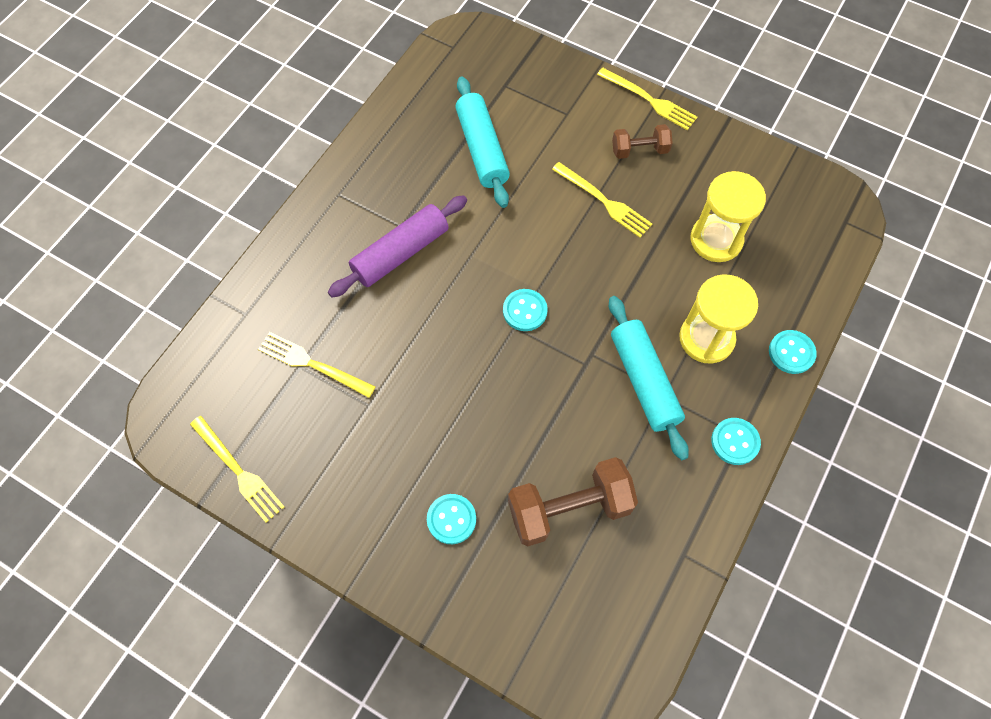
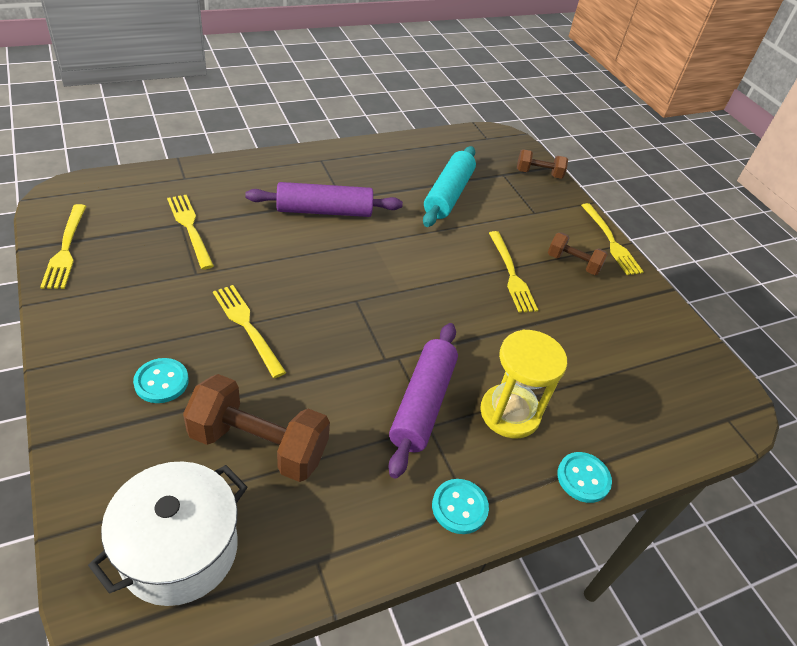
camera: 30 degrees right, 20 degrees down
turquoise button [503,289,548,331] -> none
turquoise rolling pin [609,296,689,460] -> purple rolling pin [388,323,458,479]
yellow hourglass [690,171,766,262] -> none
none -> white pot [88,461,248,606]
none -> yellow fork [213,285,286,378]
none -> brown dumbbell [517,149,568,179]

